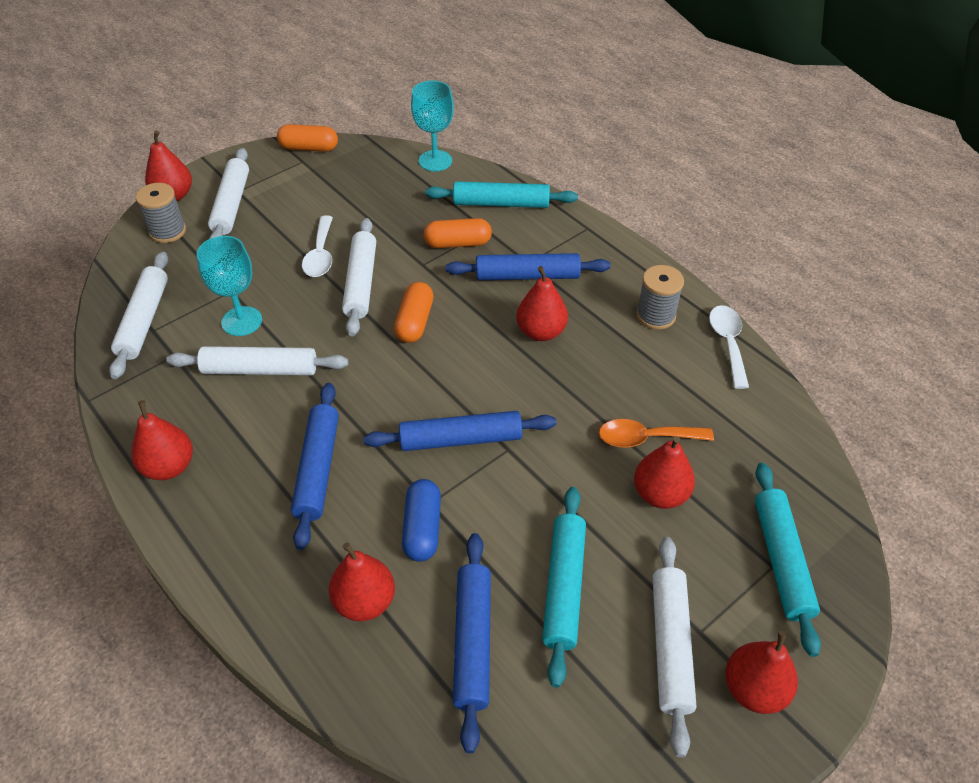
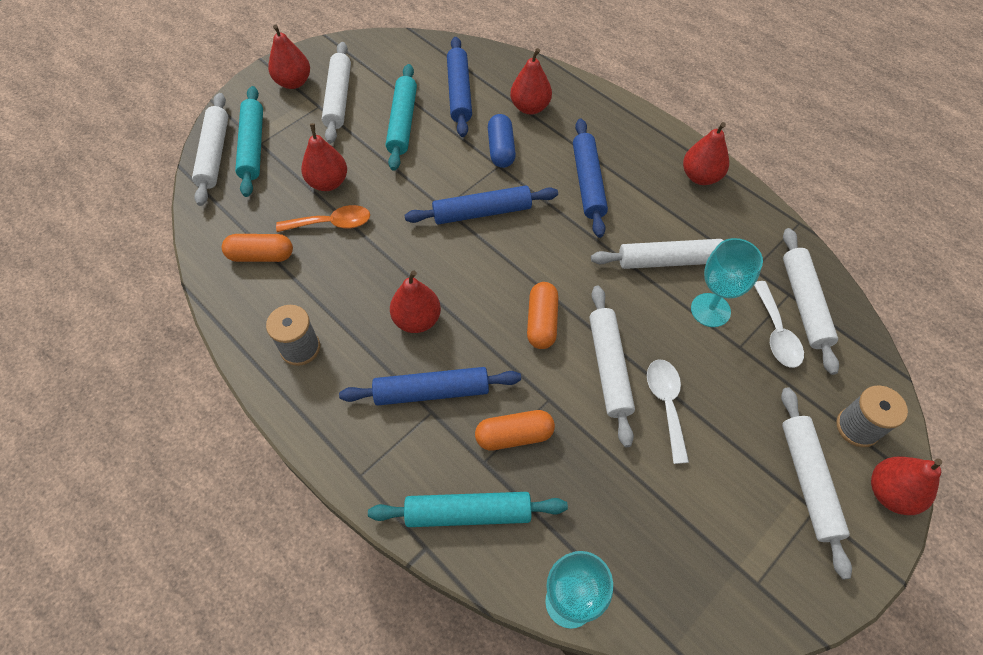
camera: 175 degrees right, 10 degrees up
orange capsule [277,124,338,152] -> orange capsule moved to [222,234,293,262]
white spoon [709,305,749,389] -> white spoon moved to [754,281,804,368]
none -> white rolling pin [192,93,228,206]

